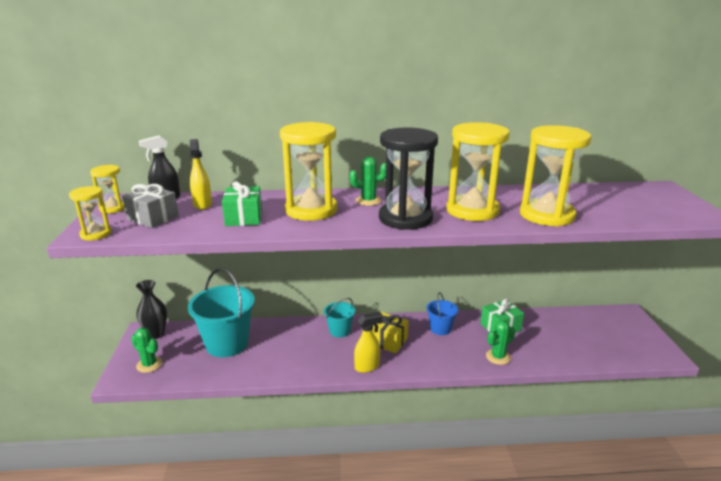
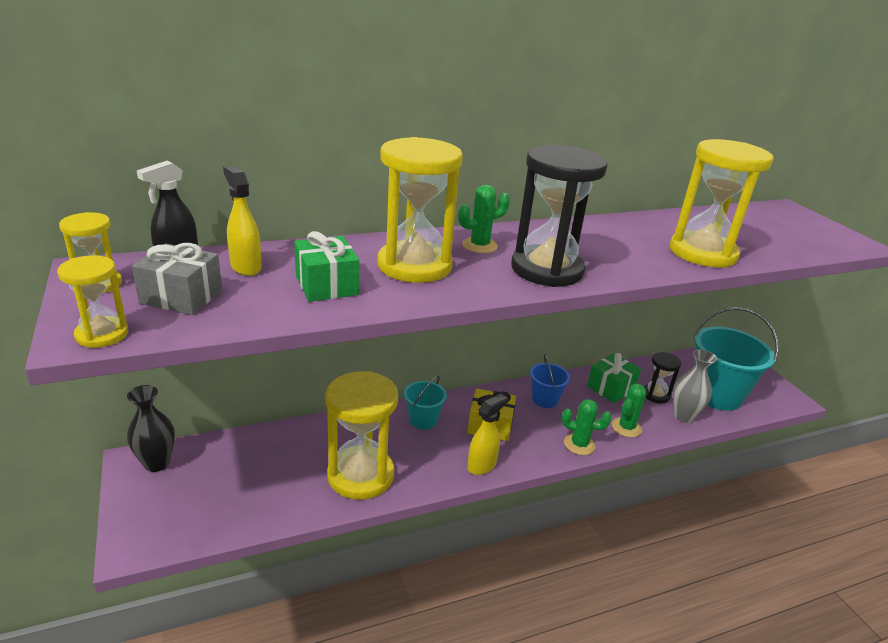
camera: 20 degrees left, 5 degrees up
green cactus [131,327,163,373] -> green cactus moved to [562,399,612,455]
turquoise bucket [188,268,255,357] -> turquoise bucket moved to [694,307,779,411]
yellow hourglass [446,122,510,221] -> yellow hourglass moved to [325,371,398,500]
none -> black hourglass [644,352,681,403]
none -> grey vase [673,350,717,423]

